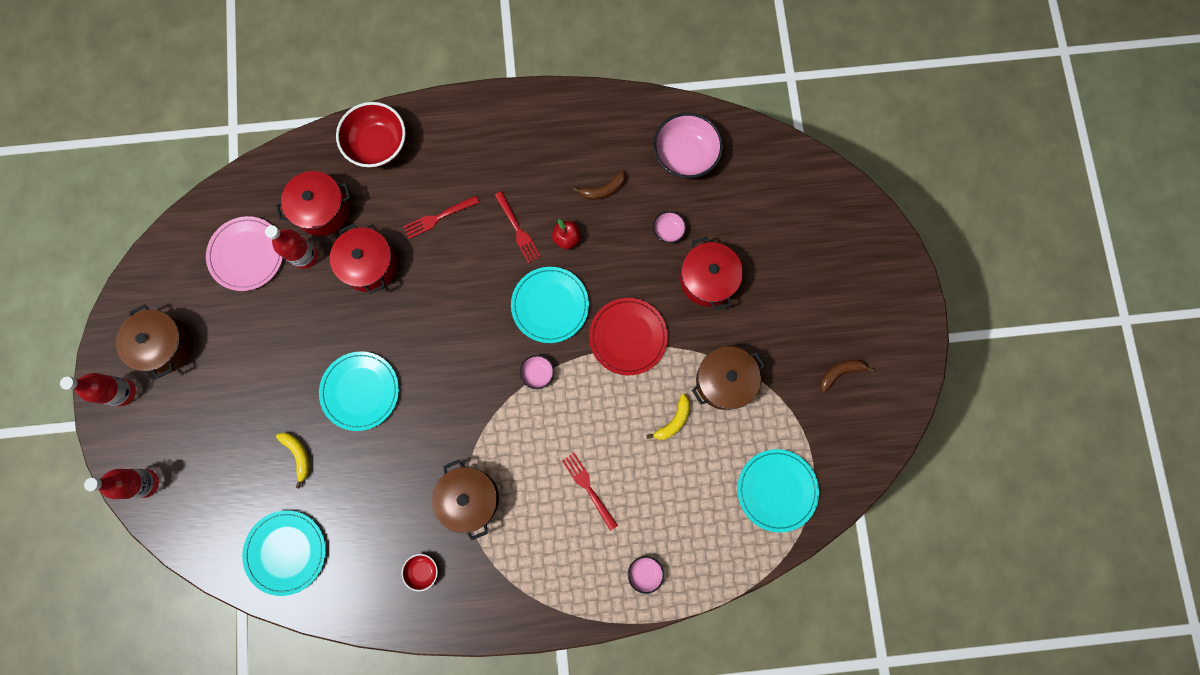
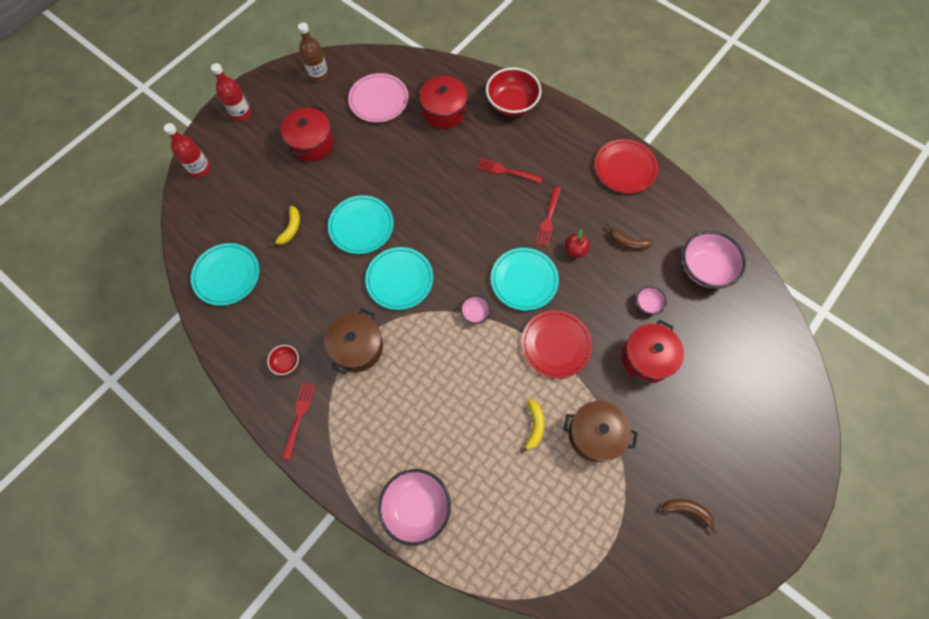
camera: 45 degrees right, 10 degrees down
brown pot [116,304,193,378] -> none
red bottle [265,225,318,269] -> none
red pot [330,223,397,294] -> red pot moved to [281,105,334,161]
red fork [562,453,618,531] -> red fork moved to [282,383,316,460]
pink bowl [628,556,664,594] -> pink bowl [378,469,451,546], size x2.09
yellow banana [647,394,690,440] -> yellow banana turned 75 degrees counterclockwise [520,400,545,454]
turquoise plate [737,449,819,533] -> turquoise plate moved to [365,247,433,310]
none -> brown bottle [298,23,329,82]
none -> red plate [595,139,658,194]

